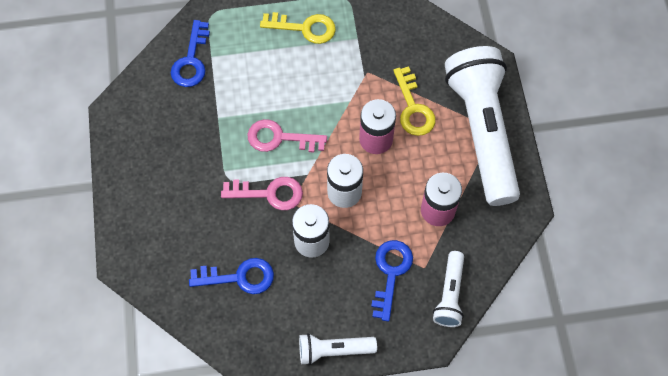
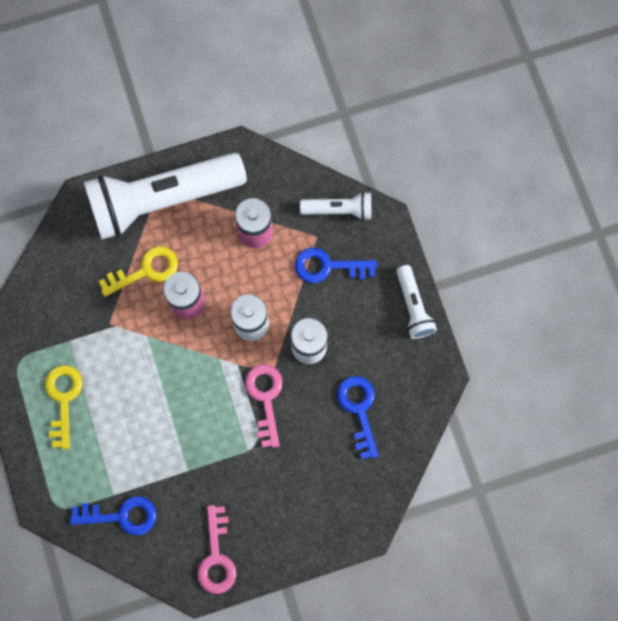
camera: 100 degrees left, 10 degrees up
pink key [247,119,327,153] -> pink key moved to [197,505,237,594]

